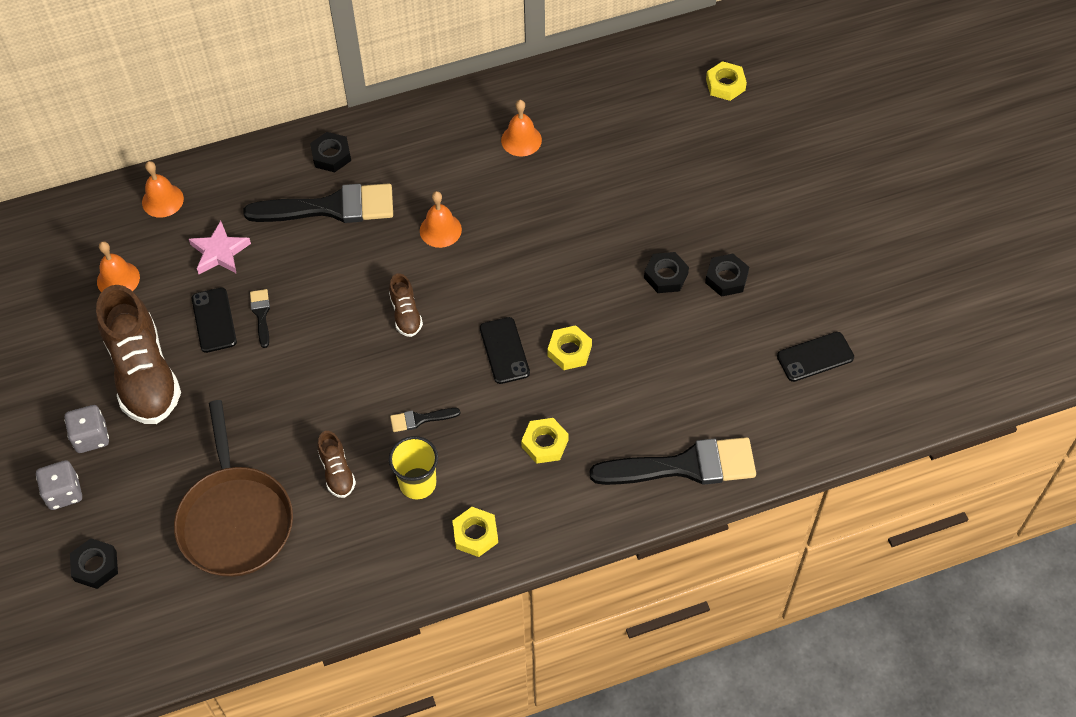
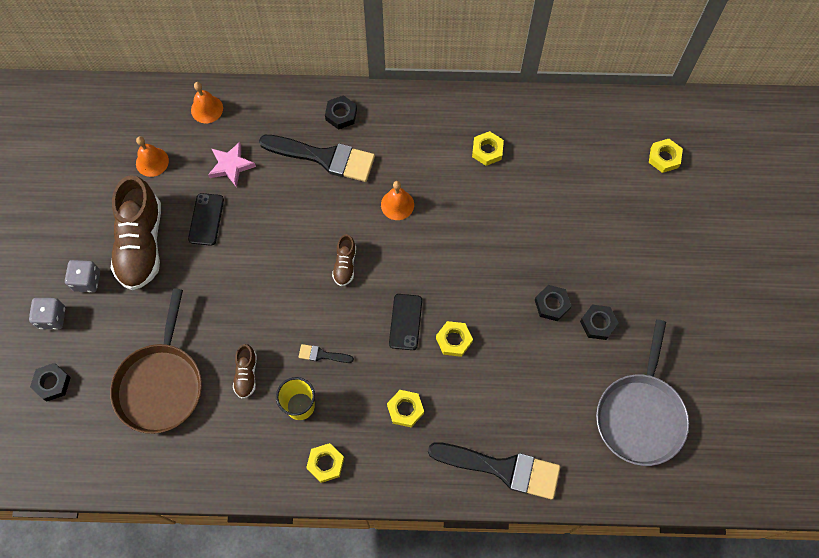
camera: 20 degrees right, 10 degrees up
black brush [250,289,270,348] -> none
orange bell [501,100,542,156] -> yellow nut [472,131,504,166]
black phone [777,332,854,382] -> grey pan [596,319,689,466]

